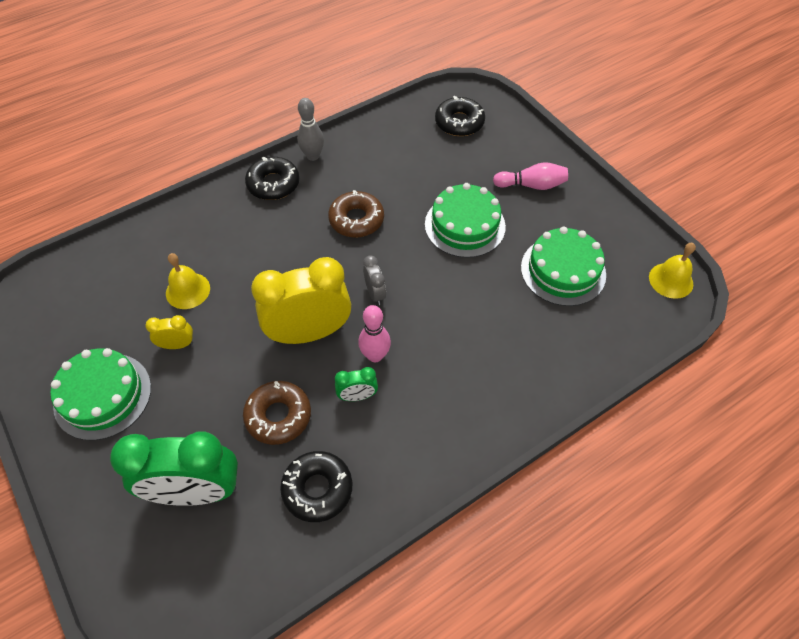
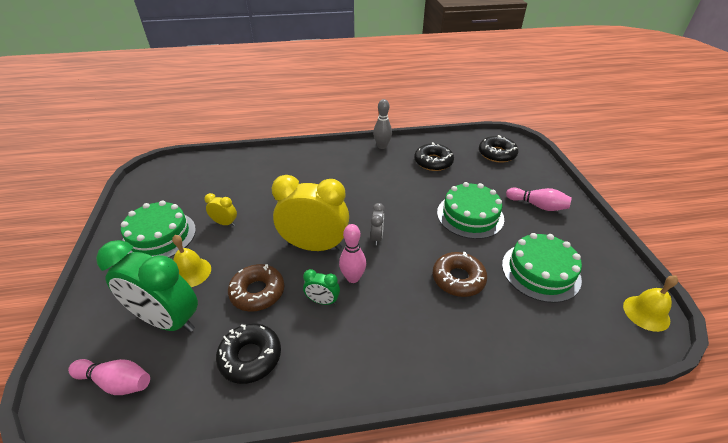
camera: 25 degrees right, 15 degrees down
yellow bell [166,253,210,309] -> yellow bell moved to [172,235,211,287]
black donut [245,157,299,200] -> black donut moved to [414,142,454,171]
brown donut [328,190,384,238] -> brown donut moved to [433,252,487,297]
none -> pink bowling pin [68,359,150,395]

